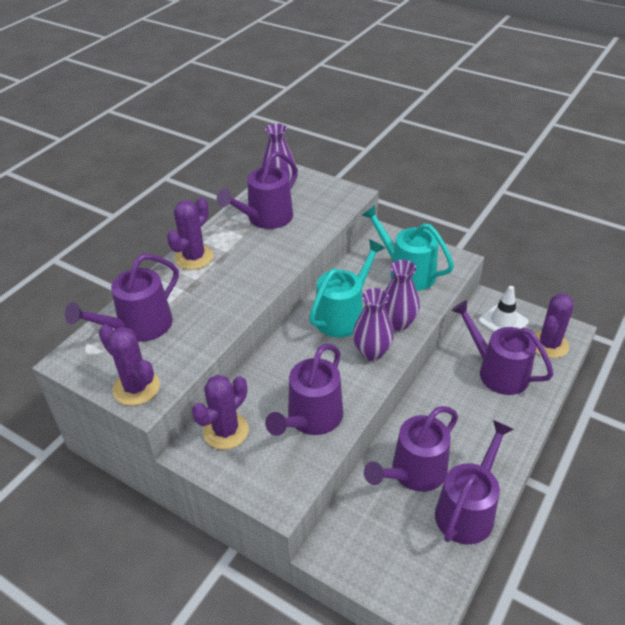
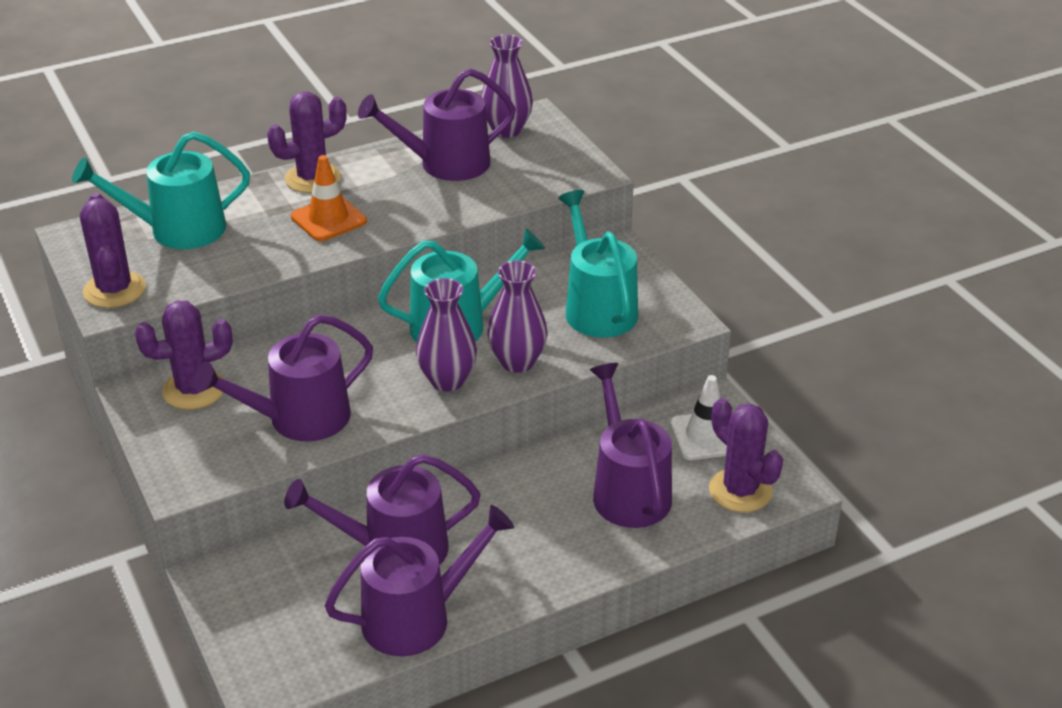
camera: 30 degrees right, 5 degrees down
purple watering can [65,254,179,342] -> turquoise watering can [72,131,250,249]
purple cactus [534,293,573,358] -> purple cactus turned 75 degrees clockwise [709,398,783,512]
none -> orange traffic cone [291,155,367,241]

